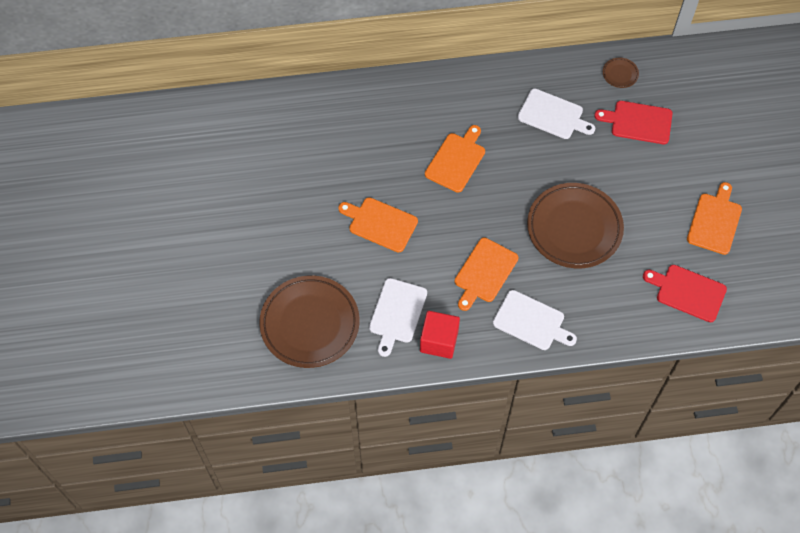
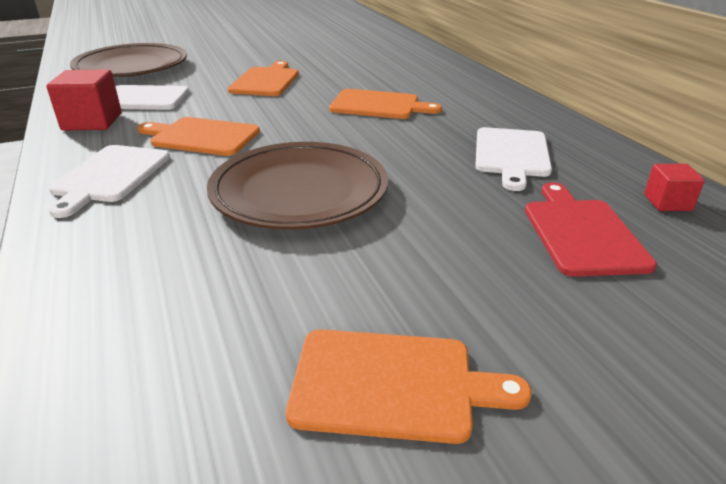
camera: 75 degrees right, 30 degrees down
brown plate [603,58,639,88] -> red cube [644,164,705,211]
red cutting board [643,265,727,322] -> none

